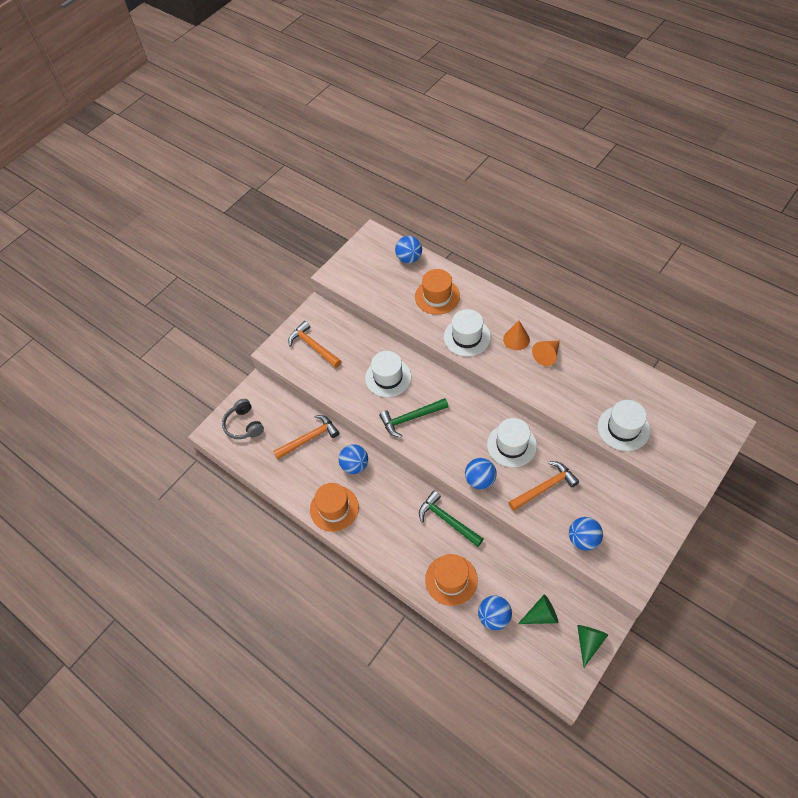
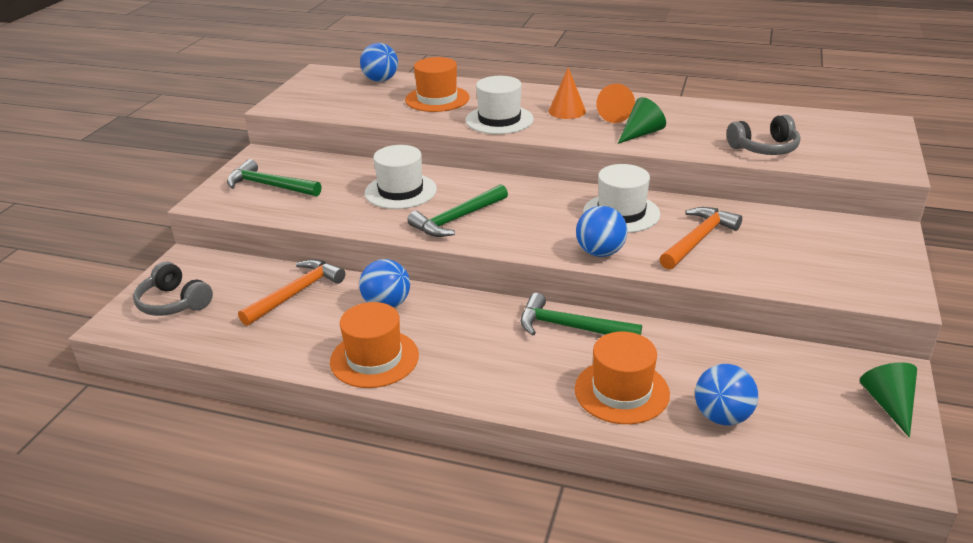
camera: 25 degrees left, 25 degrees down
orange hammer [288,321,341,368] -> green hammer [227,159,321,196]
green cone [518,594,558,624] -> green cone moved to [618,97,666,144]
blue ball [569,517,603,551] -> none
white hat [598,400,650,451] -> grey headphones [727,115,800,155]

